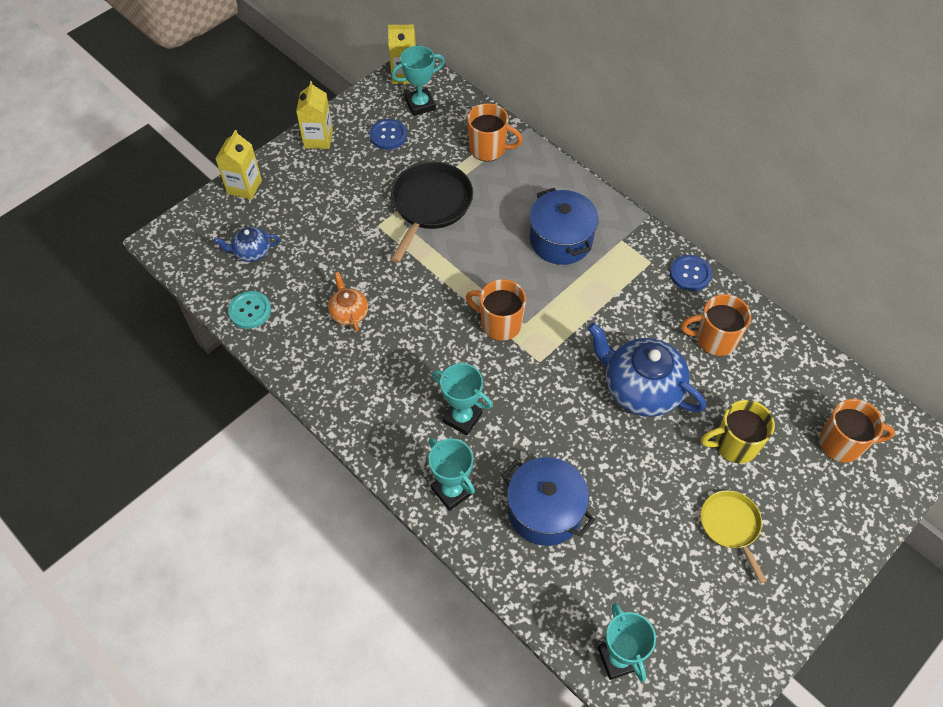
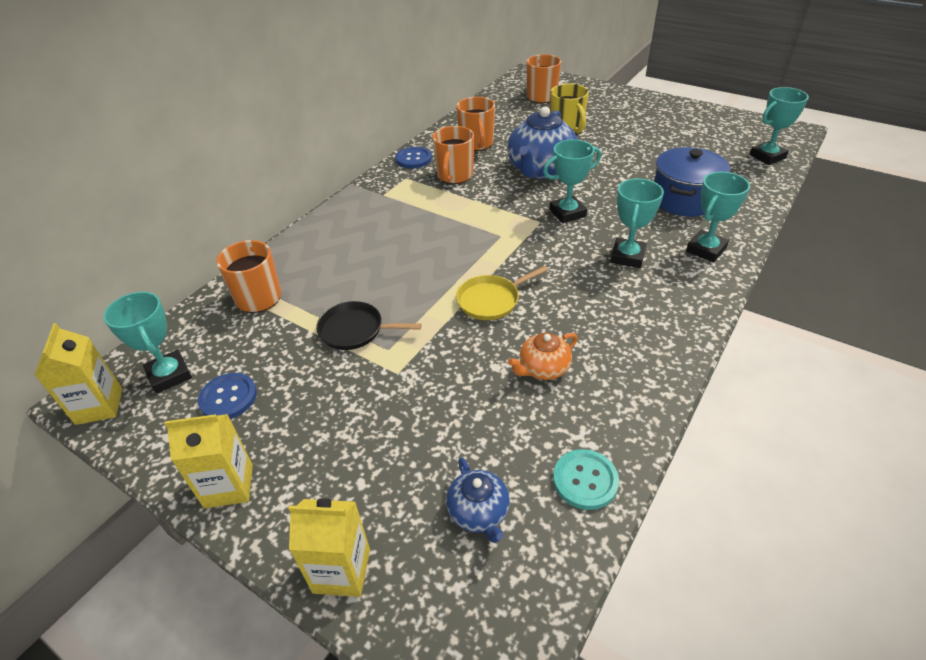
camera: 100 degrees left, 15 degrees down
black pan [391,162,473,263] -> black pan [316,301,422,350], size x0.61
orange mug [466,279,526,341] -> orange mug moved to [432,126,474,184]
blue pot [529,188,599,265] -> none
yellow pan [701,490,767,583] -> yellow pan moved to [456,266,548,320]
none -> turquoise trophy [543,139,601,223]

